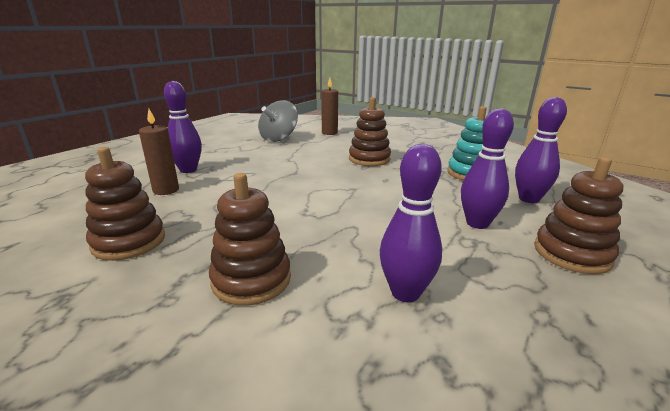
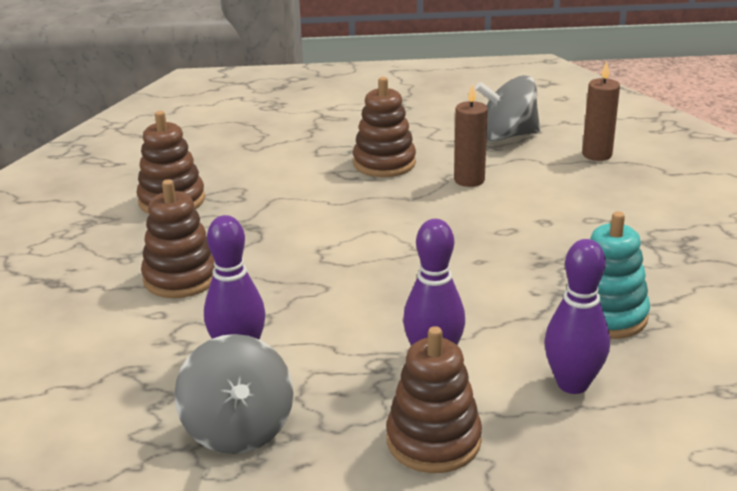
camera: 55 degrees right, 5 degrees up
brown candle [139,109,179,195] -> brown candle moved to [454,84,488,187]
purple bowling pin [164,81,202,173] -> none
brown stacking toy [349,97,391,166] -> brown stacking toy moved to [353,77,416,177]
none -> grey spinning top [174,334,293,454]

